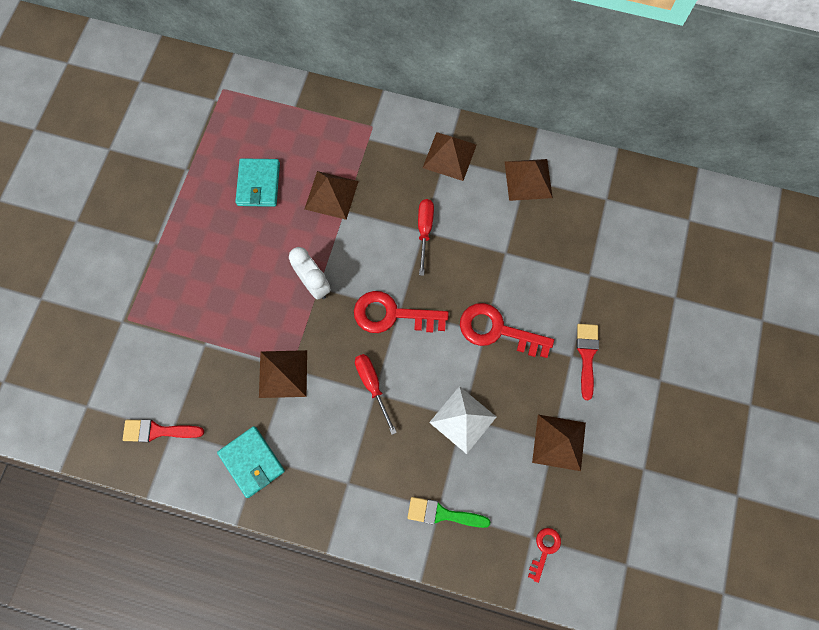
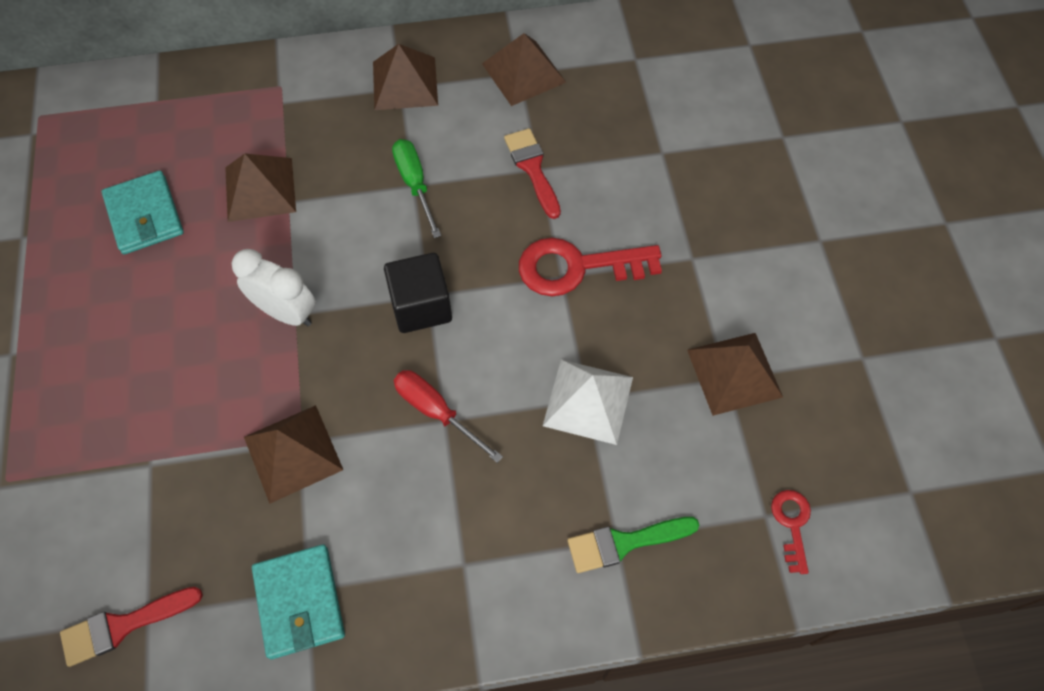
camera: 25 degrees left, 10 degrees down
turquoise wallet [217,426,285,498] -> turquoise wallet turned 45 degrees clockwise [252,544,345,659]
red key [354,291,449,333] -> black cube [384,253,452,333]
red screwdriver [418,199,434,276] -> green screwdriver [392,139,441,238]
red brush [577,324,599,400] -> red brush moved to [504,128,561,219]

